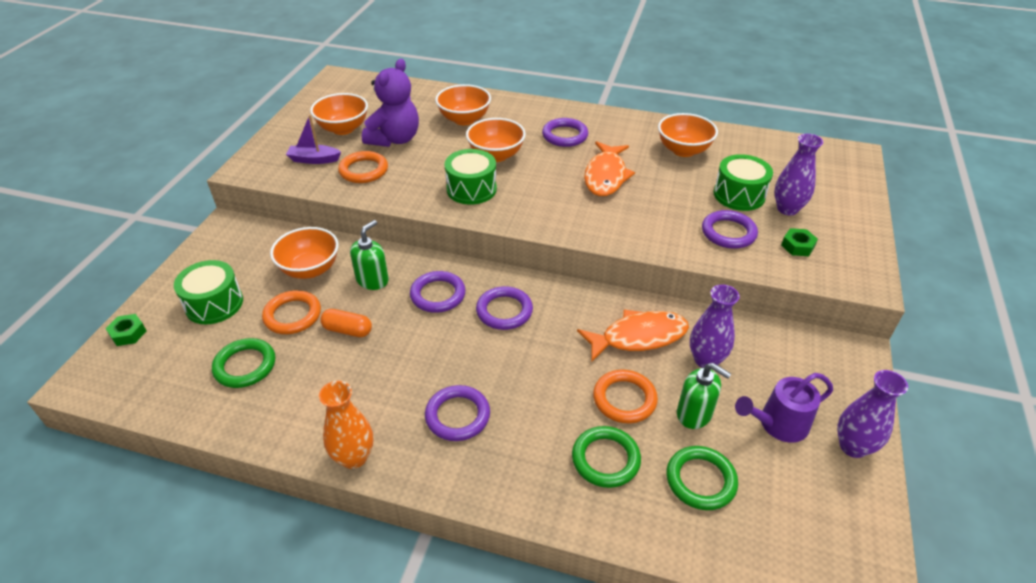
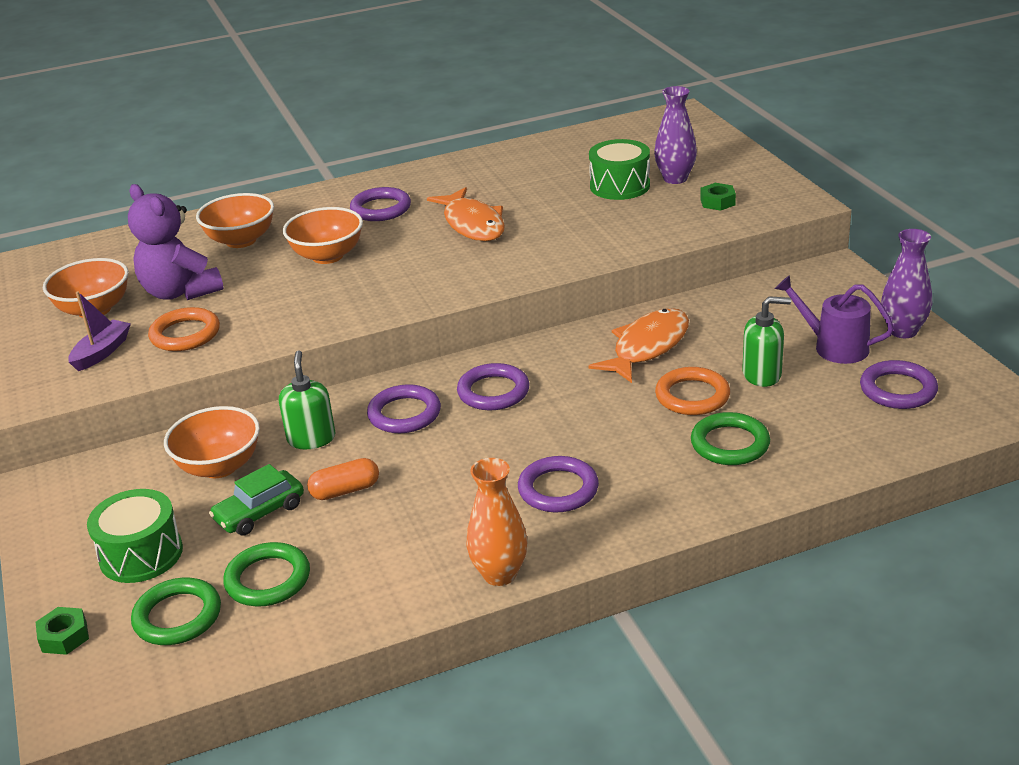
camera: 35 degrees left, 10 degrees down
orange ring [262,290,321,334] -> green car [209,464,304,536]
purple boat [286,115,341,164] -> purple boat turned 150 degrees clockwise [68,291,131,371]
purple teddy bear [362,59,419,147] -> purple teddy bear turned 150 degrees clockwise [128,184,224,300]
green drum [444,149,497,205] -> none
orange bowl [658,113,718,157] -> none
green ring [666,446,738,510] -> green ring moved to [131,578,221,645]
purple vase [690,285,740,368] -> none
purple ring [702,210,758,249] -> purple ring moved to [860,360,938,409]
purple watering can [735,373,833,443] -> purple watering can turned 90 degrees clockwise [775,275,894,364]

